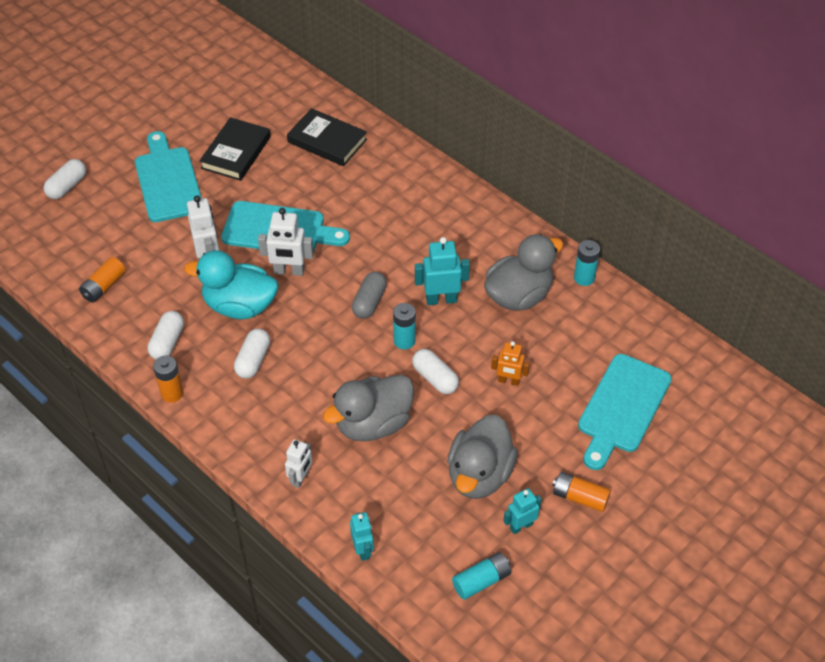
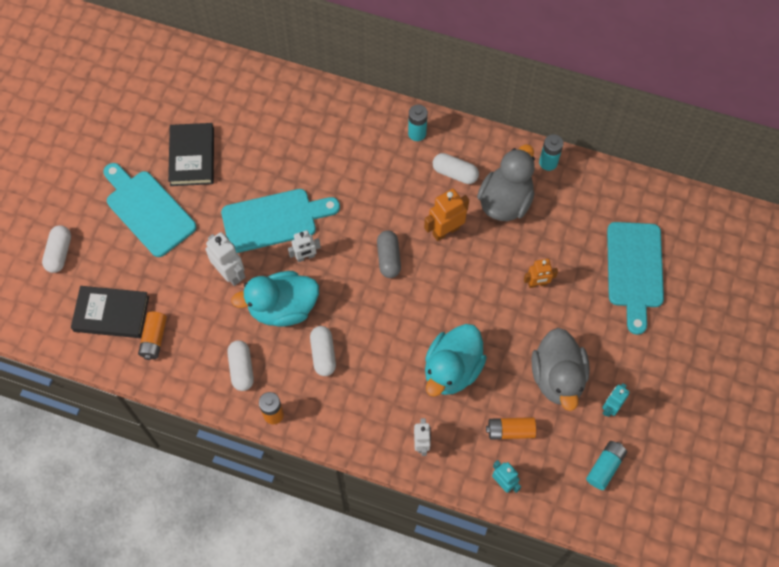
camera: 25 degrees left, 15 degrees up
white robot [258,208,314,276] -> white robot [288,230,321,262], size x0.66
black book [287,108,367,166] -> black book moved to [71,286,149,338]
grey duck [323,375,414,441] -> turquoise duck [425,324,487,397]
turquoise battery [393,303,416,349] -> turquoise battery moved to [408,104,428,141]
white capsule [412,349,459,394] -> white capsule moved to [433,153,479,184]
turquoise robot [415,237,470,305] -> orange robot [424,189,469,241]
orange battery [552,472,611,512] -> orange battery moved to [486,417,536,440]

